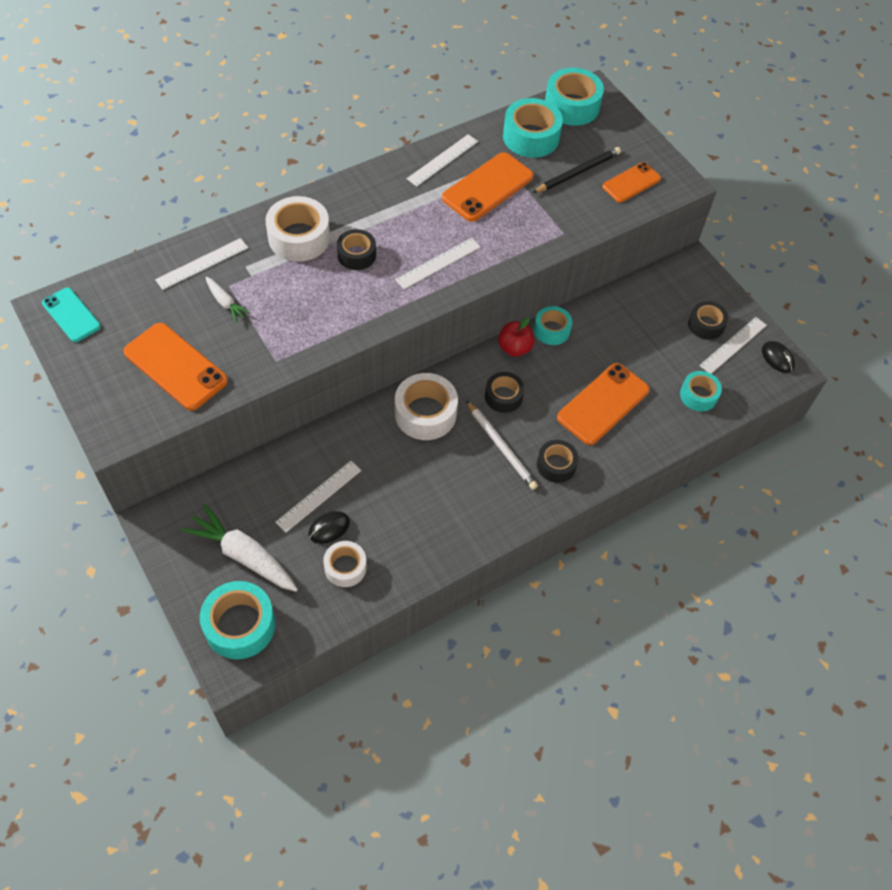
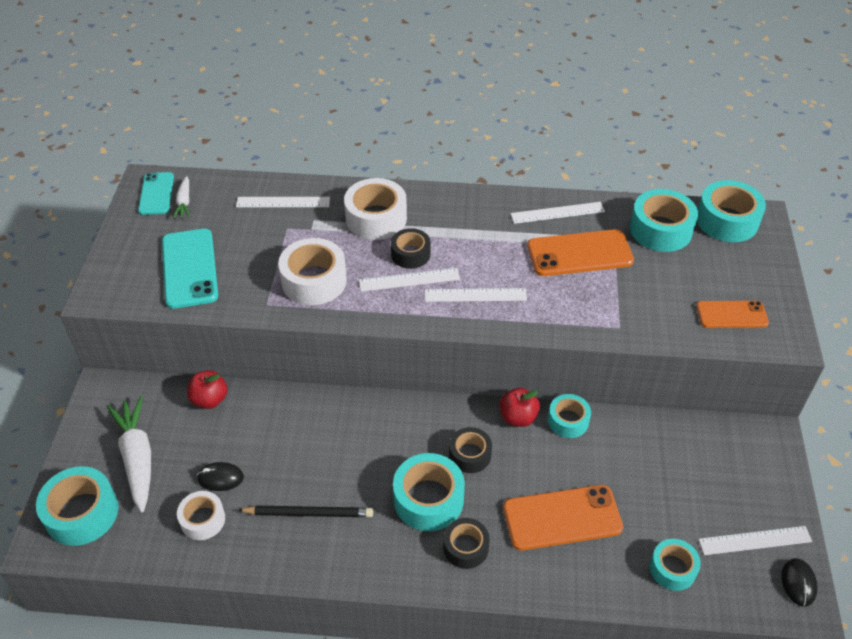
camera: 40 degrees right, 10 degrees down
orange phone [123,323,228,410] -> turquoise phone [162,229,218,309]
white carrot [205,277,251,322] -> white carrot moved to [173,176,190,218]
white ruler [276,461,361,532] -> white ruler moved to [359,268,460,292]
white tape [395,373,458,440] -> white tape moved to [278,238,347,305]
white pencil [466,400,538,490] -> turquoise tape [393,453,465,531]
black pencil [533,147,621,193] -> black pencil moved to [238,506,373,517]
black tape [688,301,728,340] -> none
none -> red apple [187,370,228,409]

